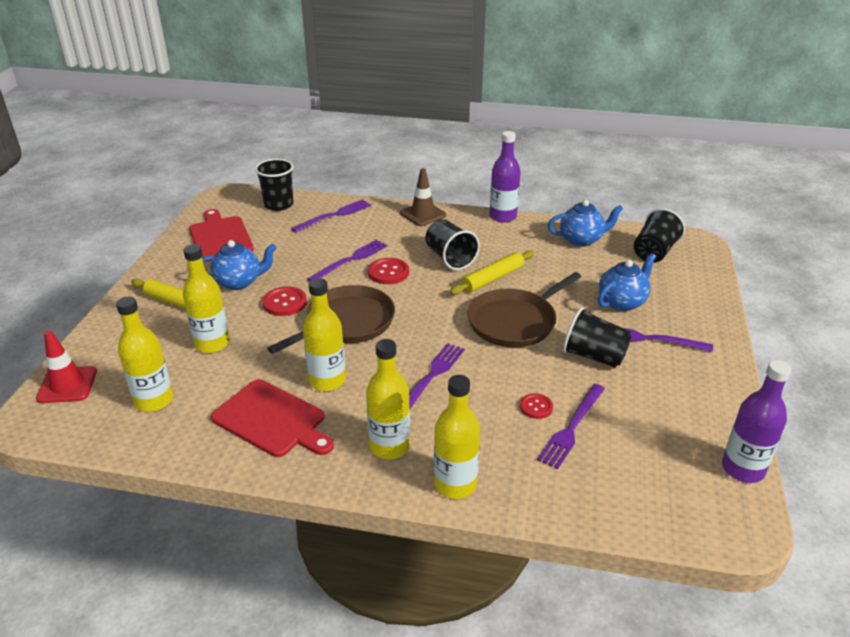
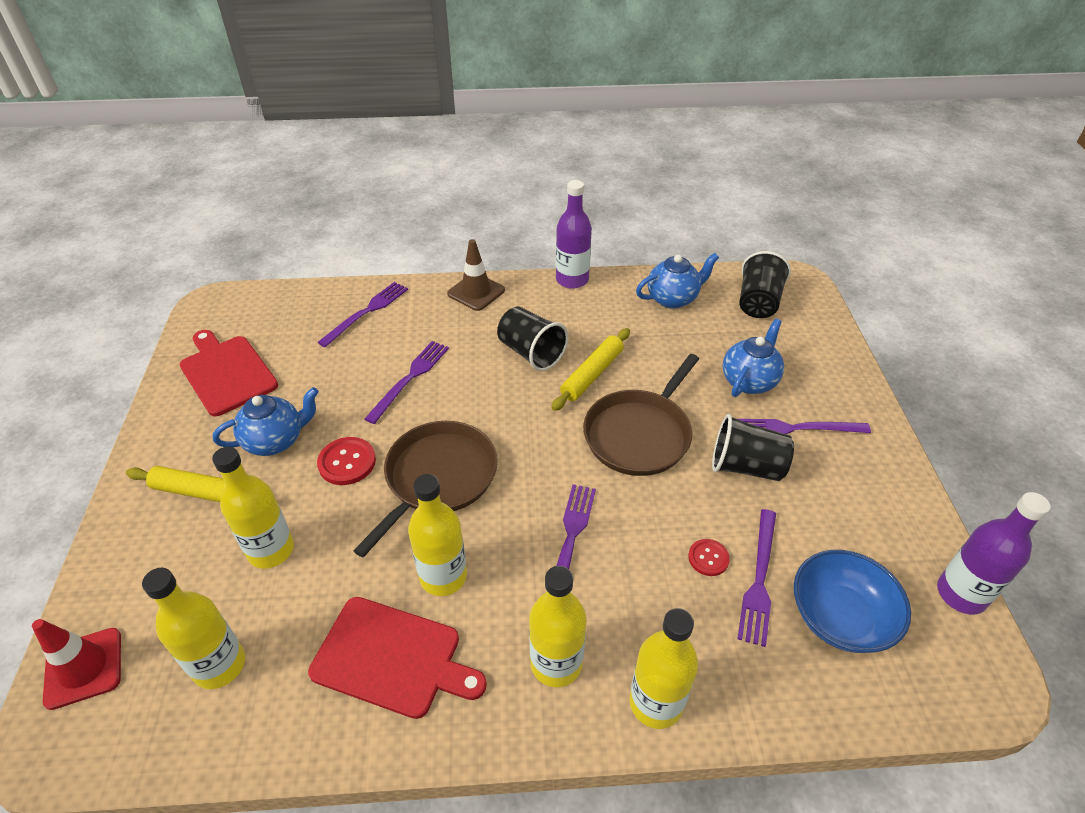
camera: 15 degrees left, 10 degrees up
black cup [255,159,294,211] -> none
red button [368,258,409,284] -> none
none -> blue bowl [794,550,911,653]

